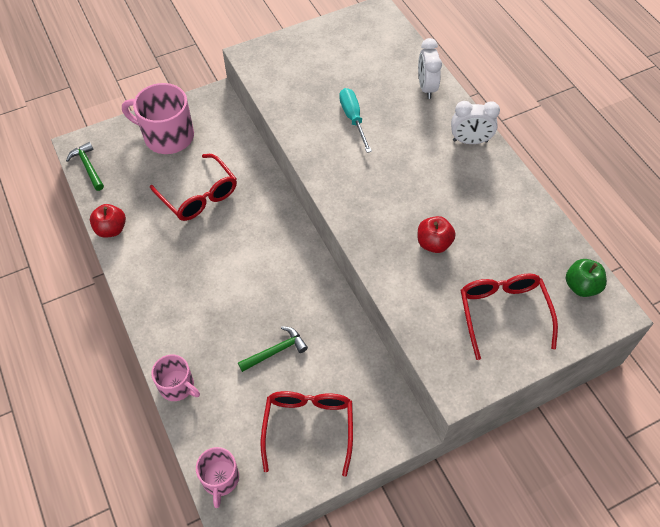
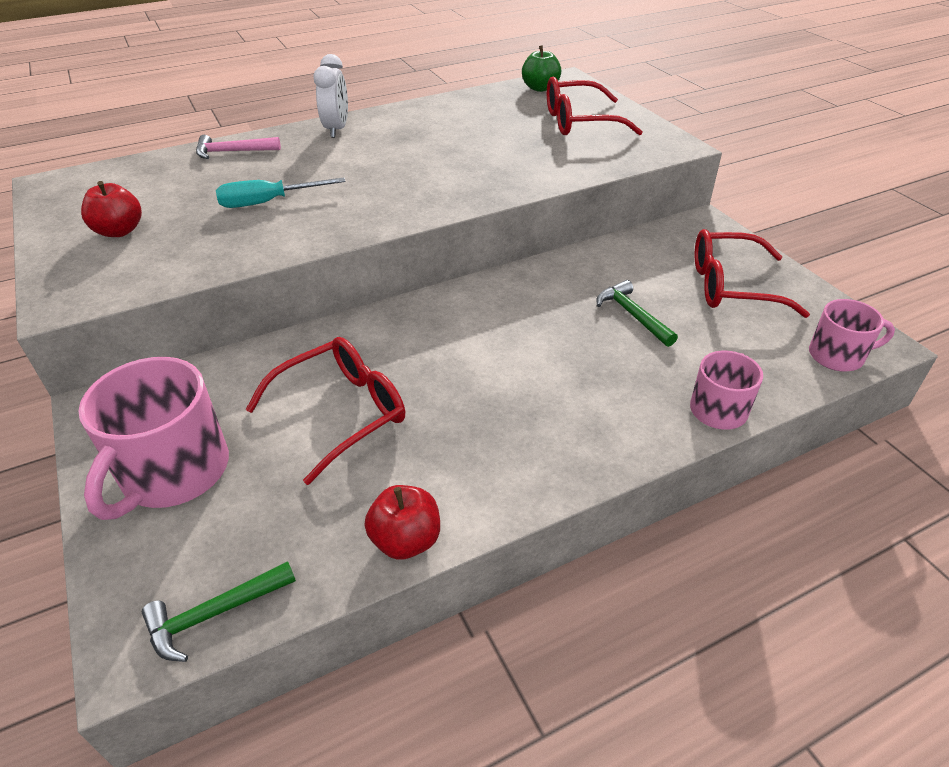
camera: 90 degrees left, 15 degrees down
white clock [418,38,442,99] -> pink hammer [196,135,281,159]
red apple [418,216,456,253] -> red apple moved to [81,181,142,237]

